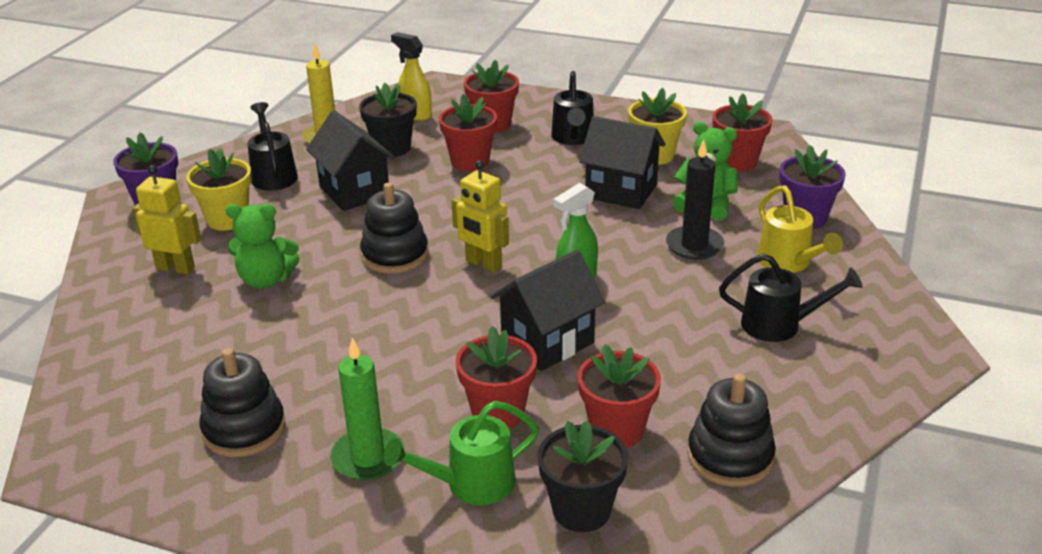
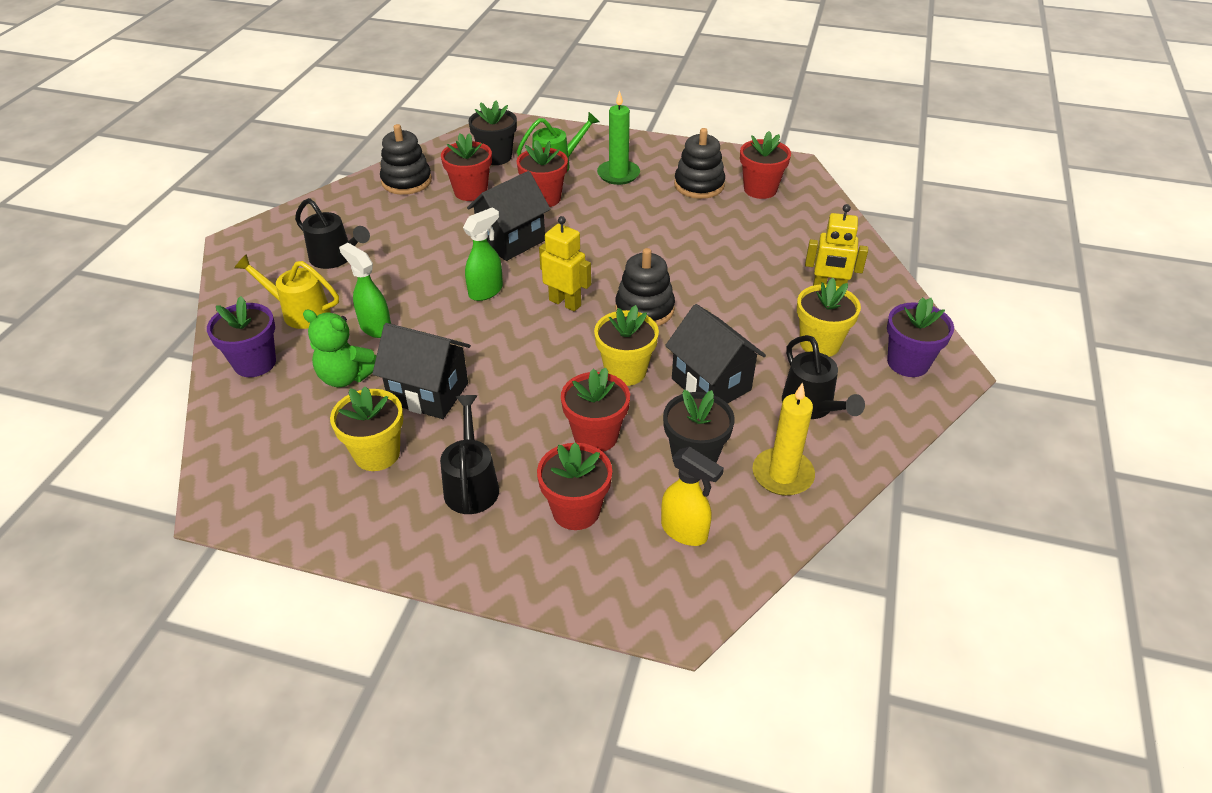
camera: 175 degrees right, 10 degrees up
green teddy bear [226,204,299,288] -> none
black candle [666,139,724,260] -> green spray bottle [339,243,391,338]
red flower pot [712,94,773,172] -> red flower pot moved to [740,131,791,199]
black watering can [719,254,863,342] -> black watering can turned 150 degrees counterclockwise [295,198,370,269]
yellow watering can [757,185,843,273] -> yellow watering can turned 45 degrees counterclockwise [234,254,339,329]
none -> yellow flower pot [594,305,659,386]

